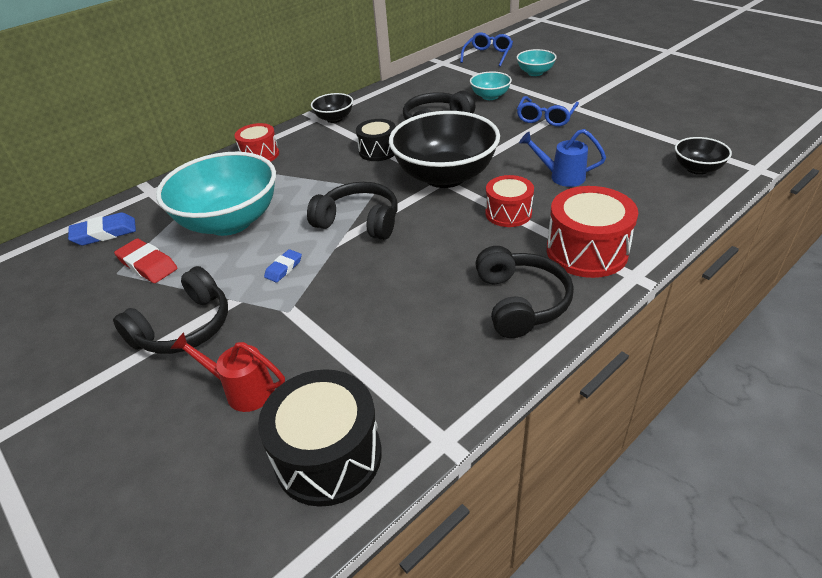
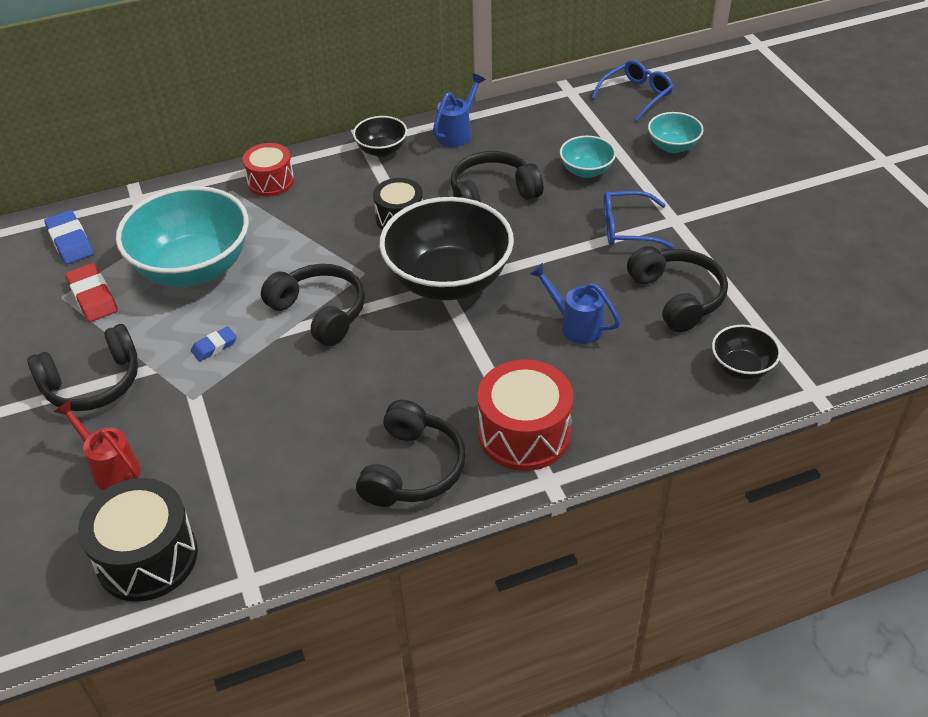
camera: 20 degrees right, 5 degrees up
blue eraser [68,212,136,245] -> blue eraser turned 60 degrees clockwise [44,210,93,264]
red drum [485,175,534,227] -> none
blue glasses [517,96,579,126] -> blue glasses turned 45 degrees clockwise [603,191,674,249]
none -> blue watering can [433,73,486,147]
none -> black headphones [627,246,728,332]

